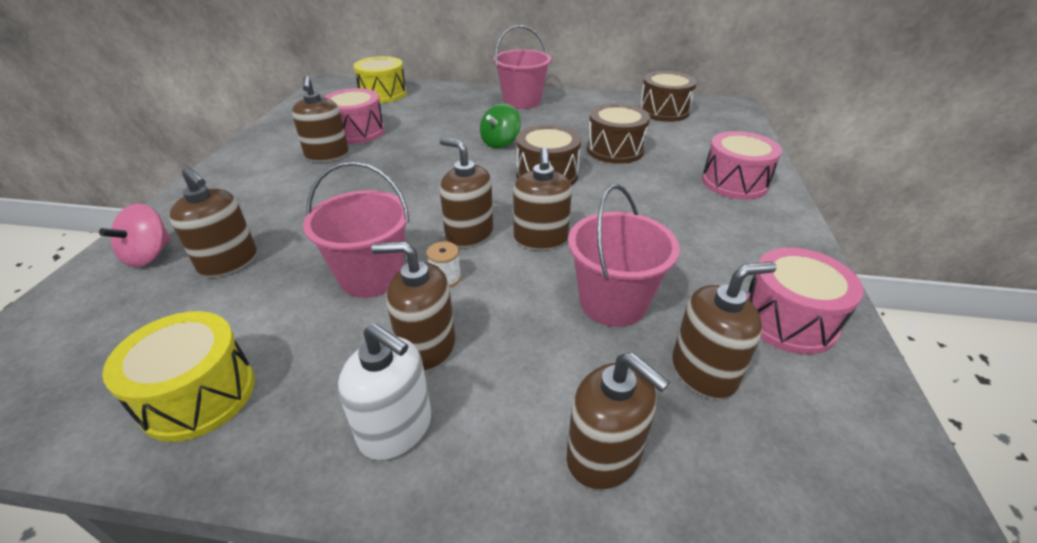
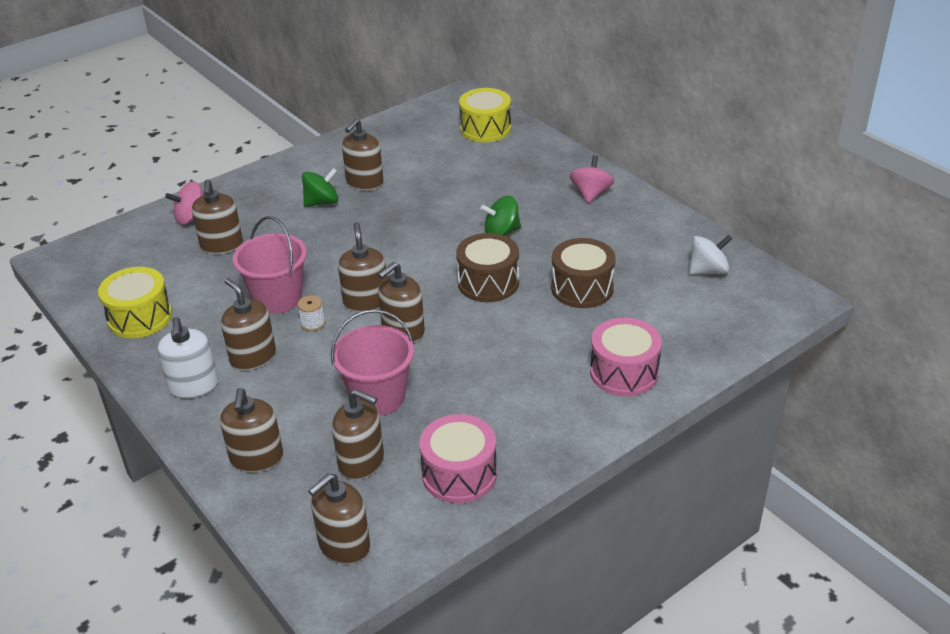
camera: 45 degrees right, 0 degrees up
pink drum [324,88,385,144] -> none
pink bucket [494,25,551,109] -> pink spinning top [570,155,614,203]
brown drum [639,71,697,122] -> white spinning top [689,235,732,275]
none -> green spinning top [302,168,338,207]
none -> brown soap dispenser [308,473,370,564]

